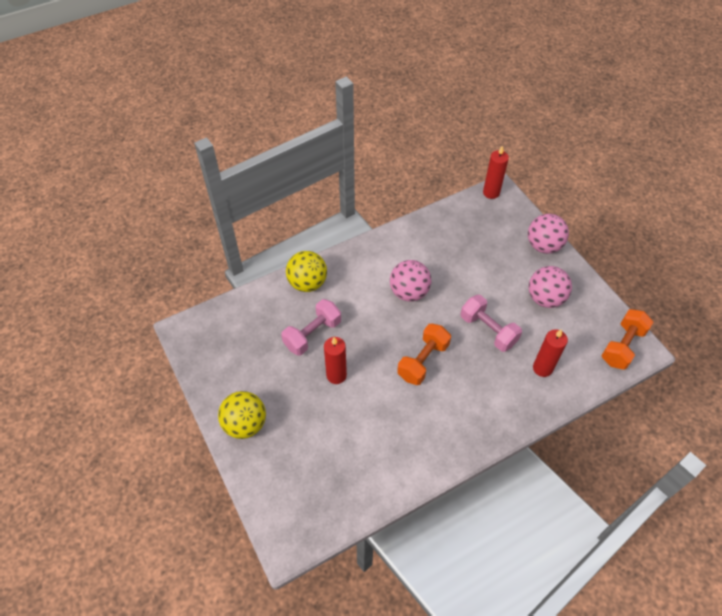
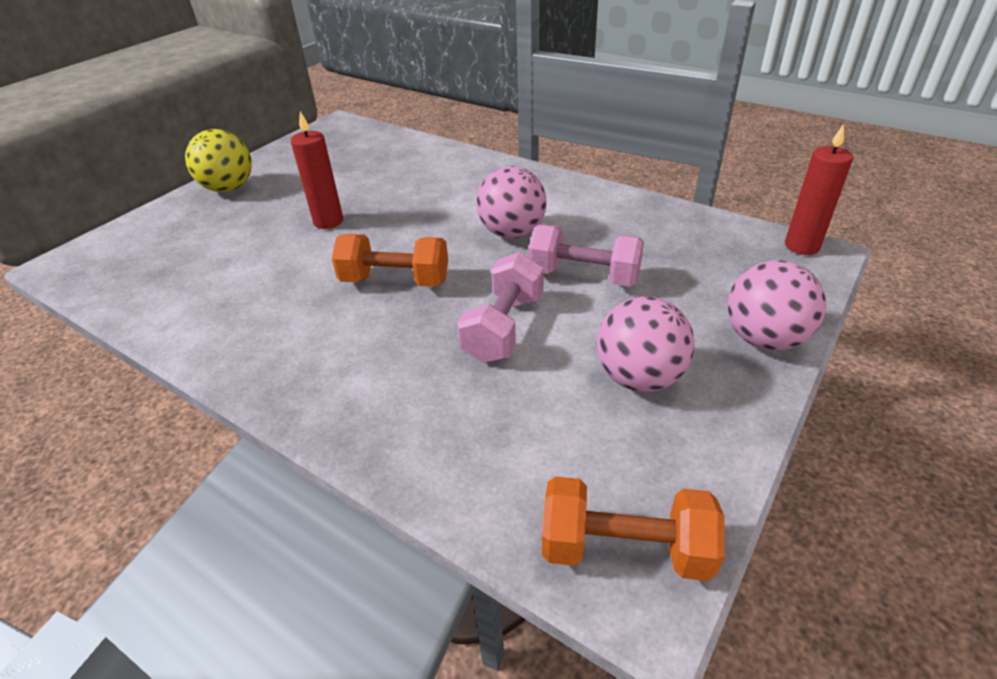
camera: 65 degrees right, 15 degrees down
pink dumbbell [281,299,341,356] -> pink dumbbell moved to [528,225,644,287]
yellow ball [286,251,327,292] -> none
red candle [533,329,568,377] -> none

